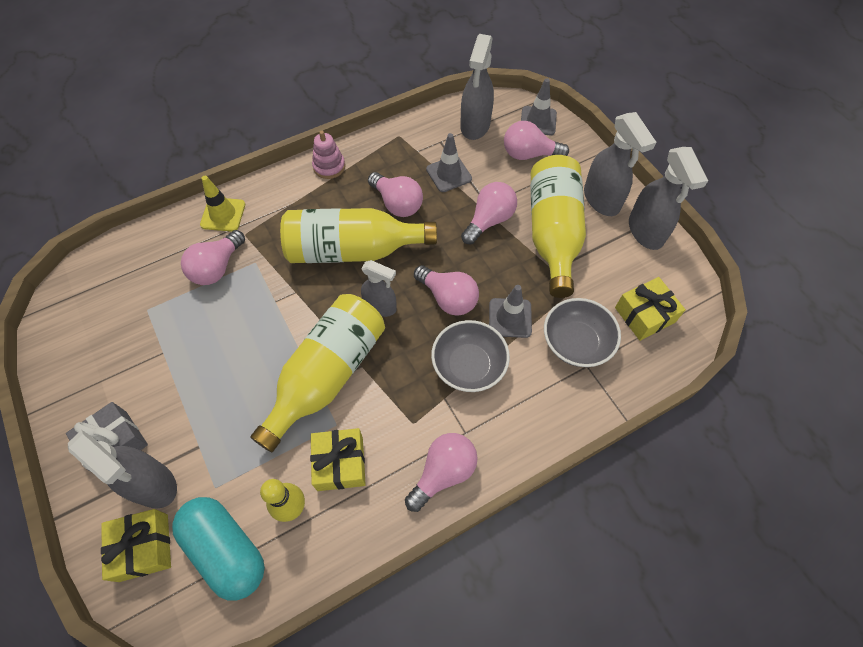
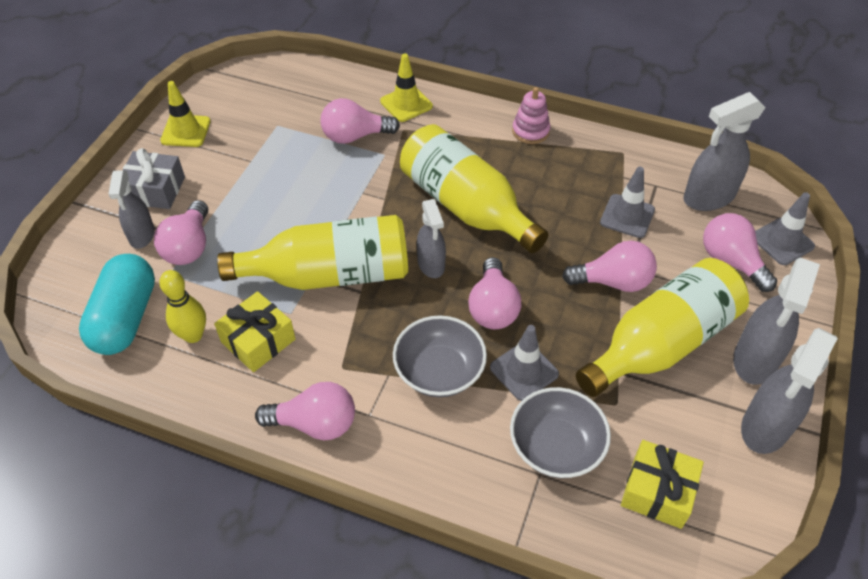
camera: 50 degrees right, 10 degrees down
grey spray bottle [68,430,177,508] -> grey spray bottle [109,170,155,249], size x0.65
yellow gift [101,509,171,582] -> none
pink light bulb [368,172,423,217] -> pink light bulb moved to [154,200,208,265]
none -> yellow traffic cone [160,81,211,147]

